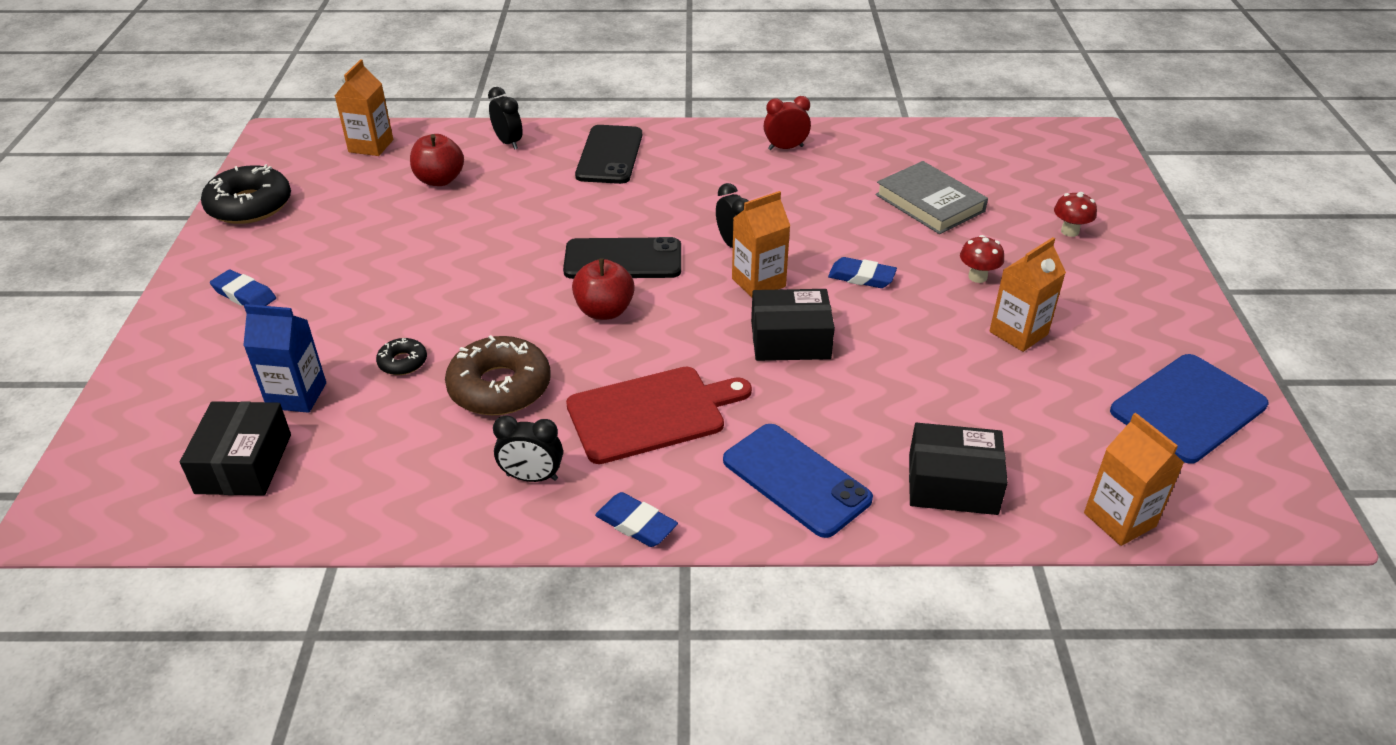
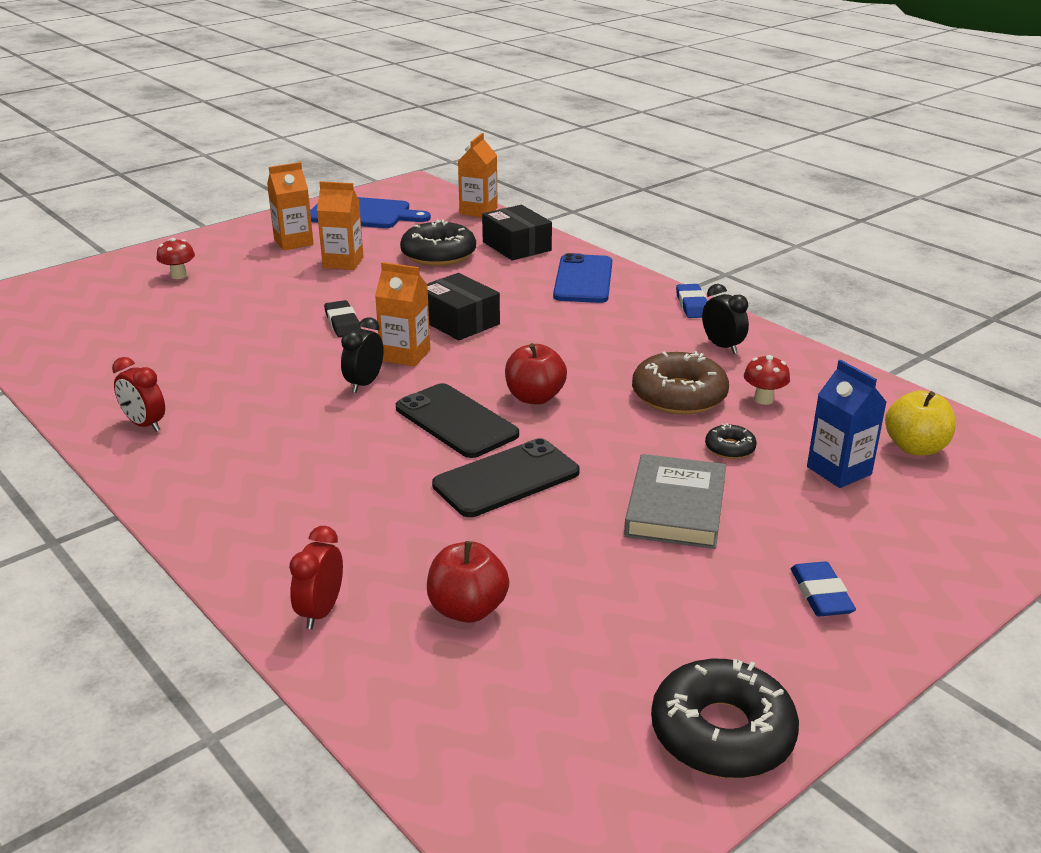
camera: 130 degrees left, 10 degrees down
black box [180,401,291,496] -> yellow apple [885,390,956,455]
orange carton [335,59,393,156] -> orange carton moved to [267,162,314,250]
black clock [488,87,523,150] -> red clock [289,526,343,629]
red cutting board [566,367,752,464] -> none
black phone [575,125,642,184] -> black phone moved to [432,438,580,517]
blue eraser [828,257,897,288] -> black eraser [324,300,361,337]
grey book [875,161,988,234] -> grey book moved to [624,454,726,549]
red mushroom [960,235,1004,283] -> red mushroom moved to [744,355,790,405]
none -> black donut [400,219,476,266]

